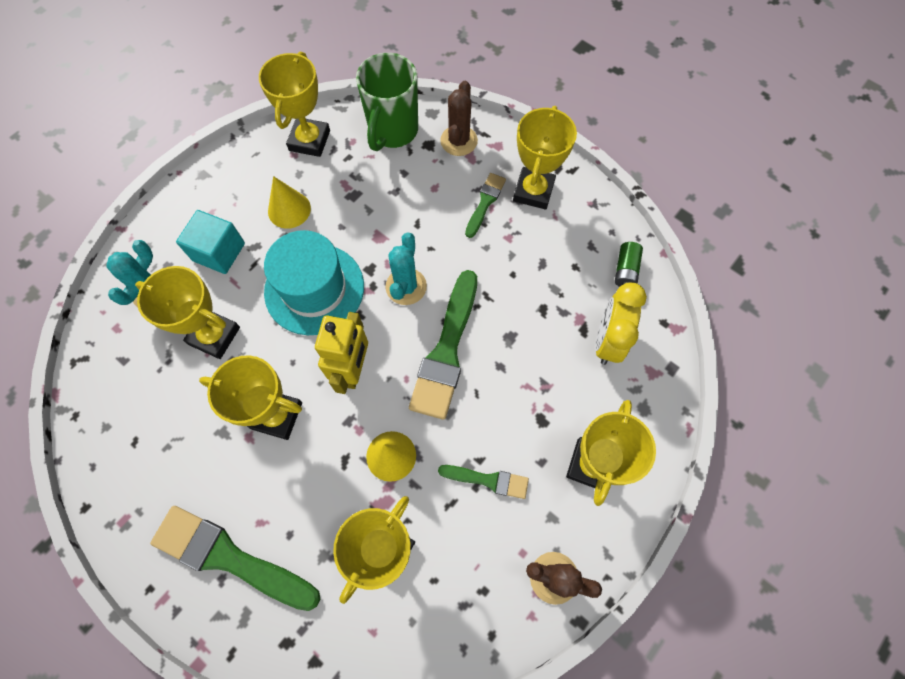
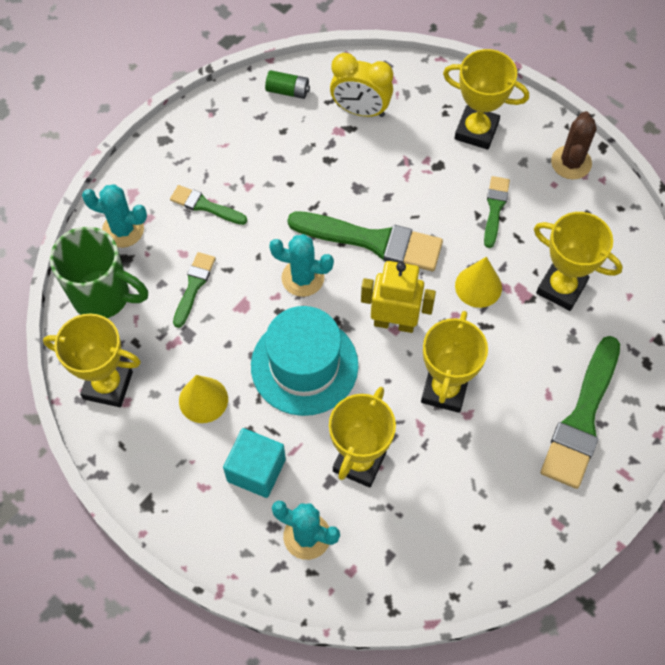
camera: 90 degrees left, 5 degrees down
brown cactus [440,81,478,156] -> turquoise cactus [82,184,147,248]
yellow trophy [513,106,577,210] -> none
none -> green brush [173,252,216,328]

